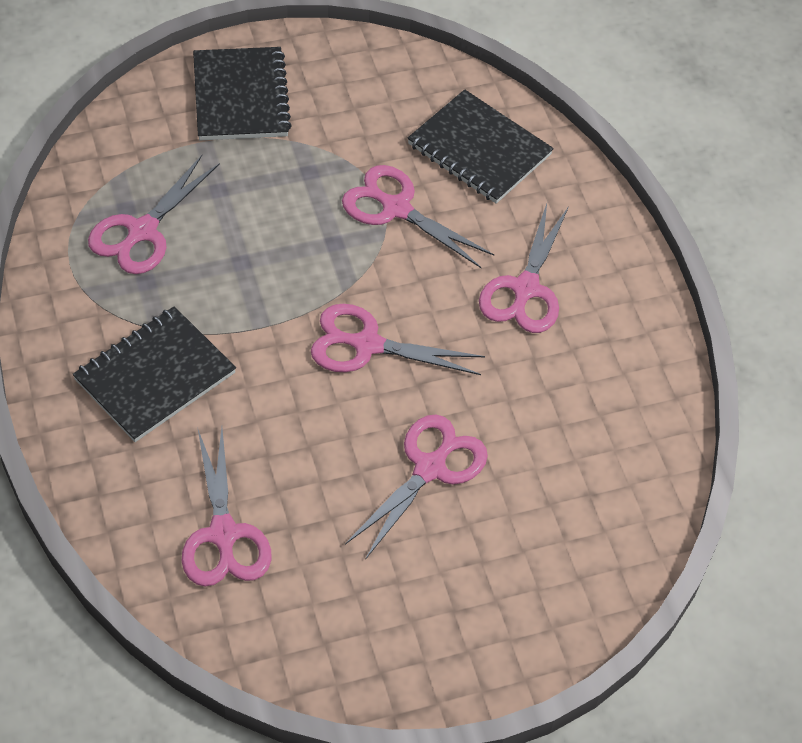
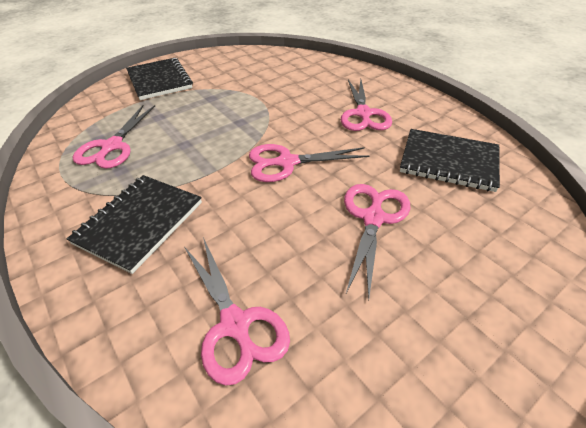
camera: 15 degrees left, 10 degrees down
pink scissors [342,165,494,268] -> none
black notebook [407,89,554,204] -> black notebook moved to [400,129,500,192]

